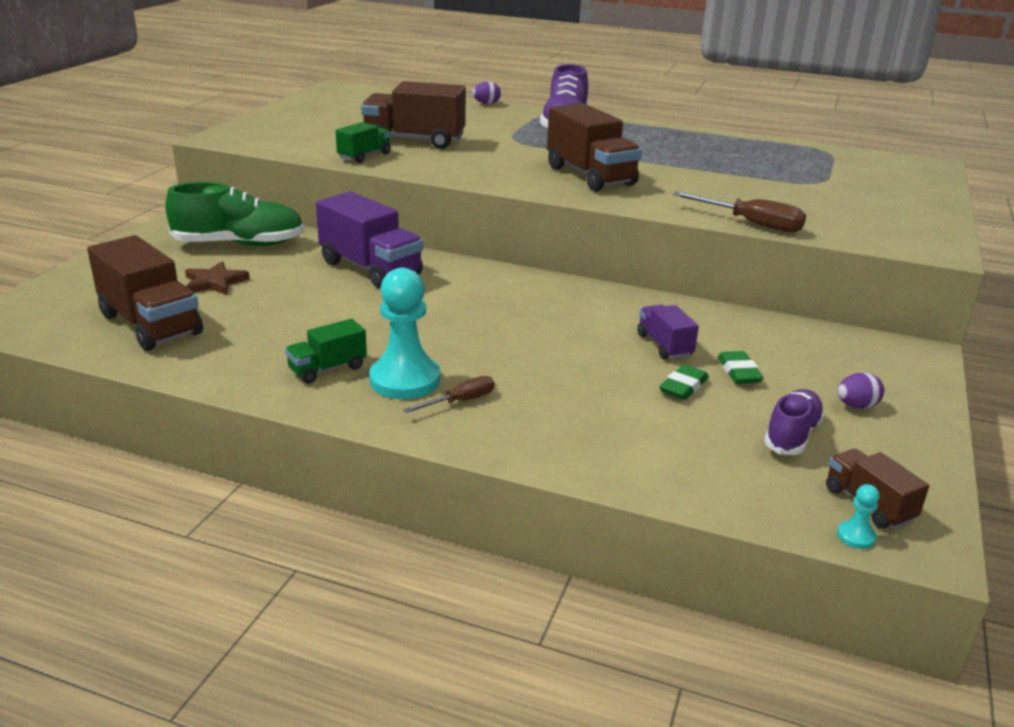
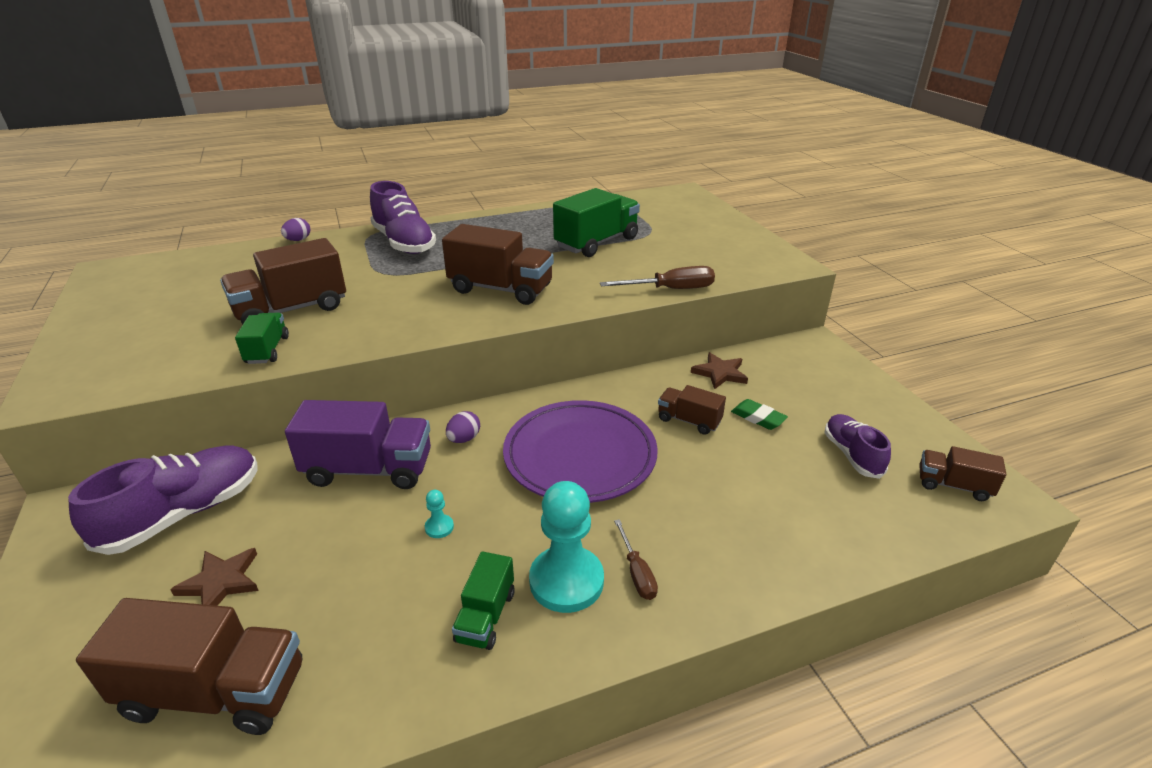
camera: 40 degrees left, 5 degrees up
green shoe [165,182,304,246] -> purple shoe [68,446,258,555]
brown screwdriver [403,376,494,413] -> brown screwdriver turned 150 degrees clockwise [614,519,658,600]
purple truck [637,305,699,359] -> brown truck [658,385,726,435]
green eraser [659,364,709,400] -> none
purple egg [837,373,884,409] -> purple egg moved to [446,411,480,443]
turquoise pawn [837,484,880,549] -> turquoise pawn moved to [425,490,454,538]
none -> purple plate [503,400,658,503]
none -> green truck [553,188,640,257]
none -> brown star [691,352,748,389]

